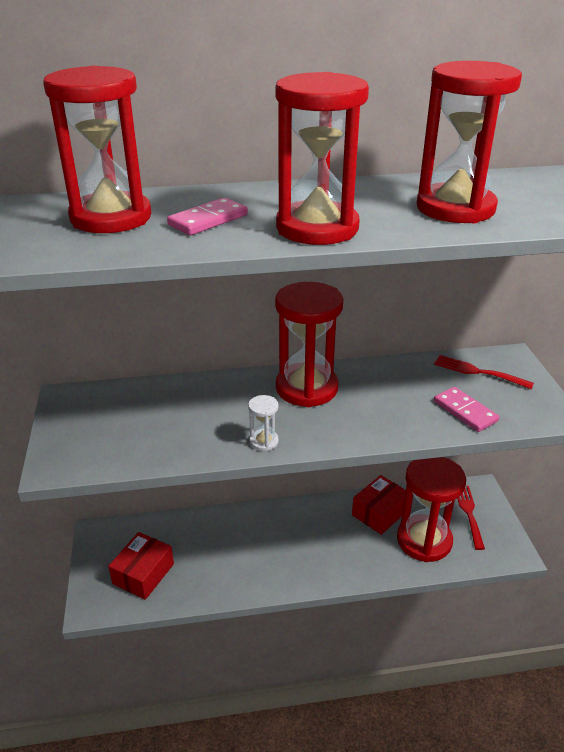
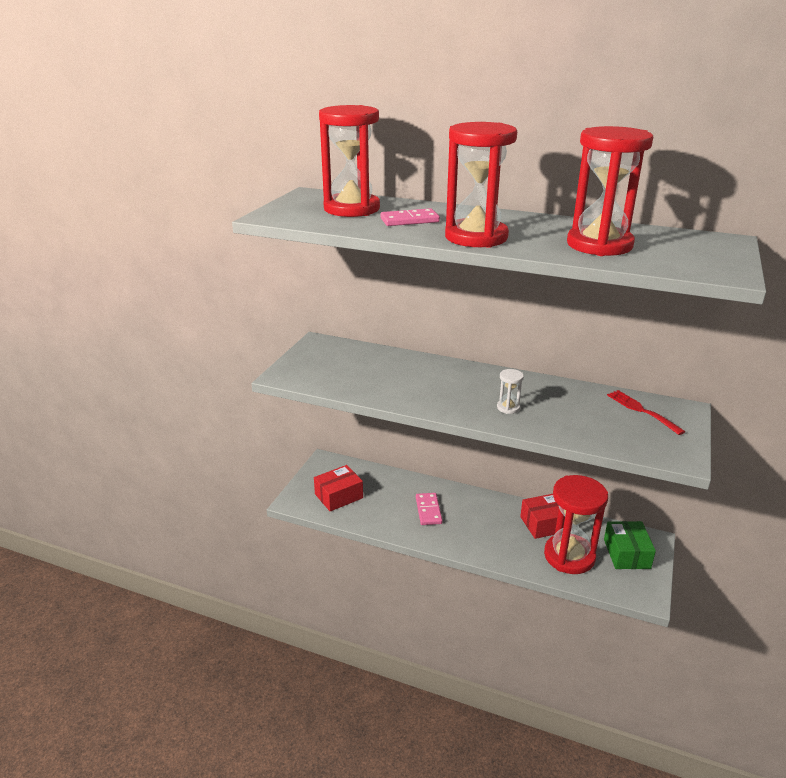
camera: 30 degrees right, 5 degrees down
white hourglass [248,395,279,451] -> white hourglass moved to [497,369,524,414]
red hourglass [275,282,343,407] -> none
pink domino [434,387,499,432] -> pink domino moved to [416,493,443,525]
red fork [457,486,485,550] -> green box [604,521,656,569]

